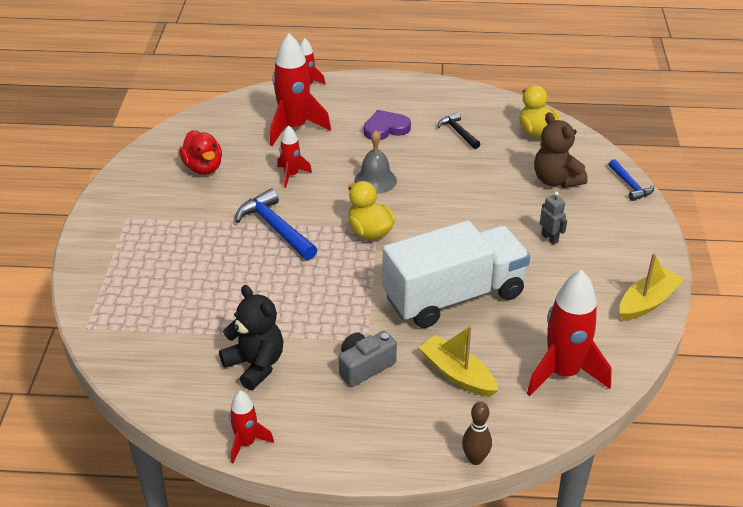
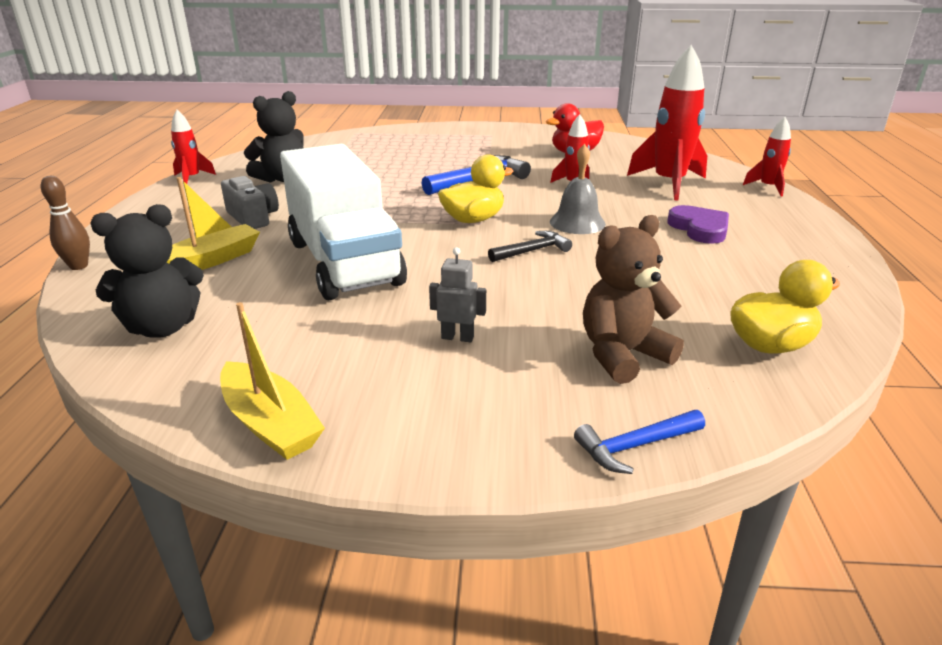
camera: 90 degrees right, 10 degrees down
black hammer [438,112,480,149] -> black hammer moved to [488,231,572,262]
red rocket [527,270,612,396] -> black teddy bear [91,204,204,337]
grey robot [540,191,567,245] -> grey robot turned 135 degrees counterclockwise [429,247,486,343]

